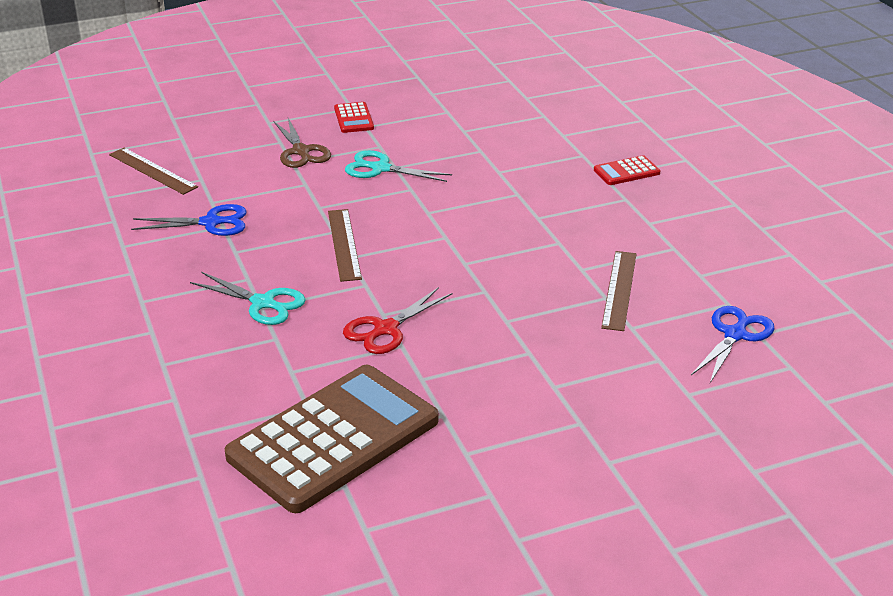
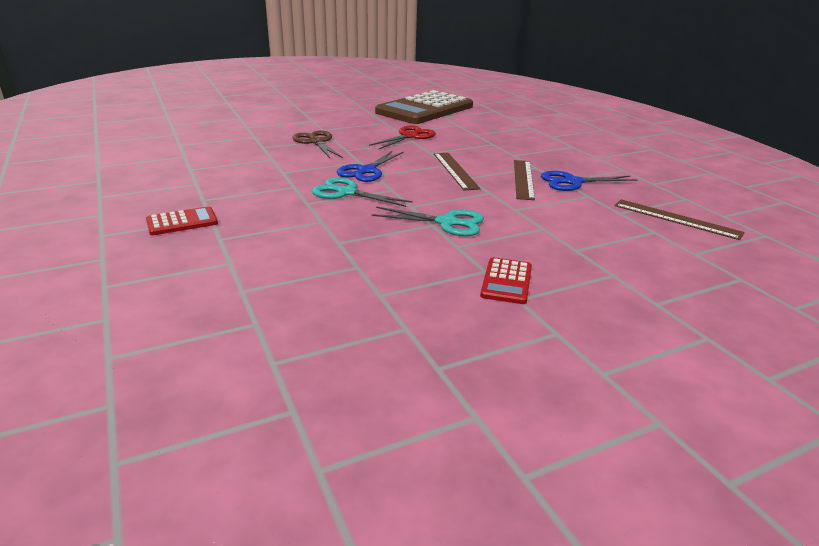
camera: 175 degrees right, 5 degrees down
turquoise scissors [190,272,306,325] -> turquoise scissors moved to [312,177,413,207]
brown scissors [273,118,331,168] -> brown scissors moved to [292,131,343,158]
red calculator [334,102,374,133] -> red calculator turned 150 degrees counterclockwise [480,257,532,304]
brown ruler [601,251,636,331] -> brown ruler moved to [514,160,535,200]
blue scissors [691,306,774,383] -> blue scissors moved to [337,151,404,182]

